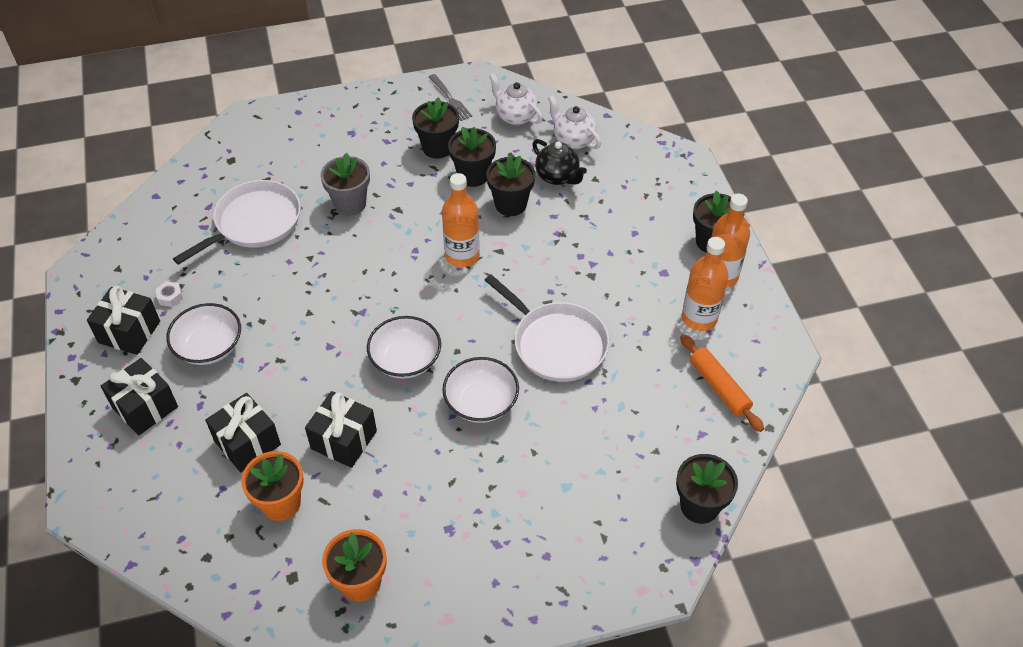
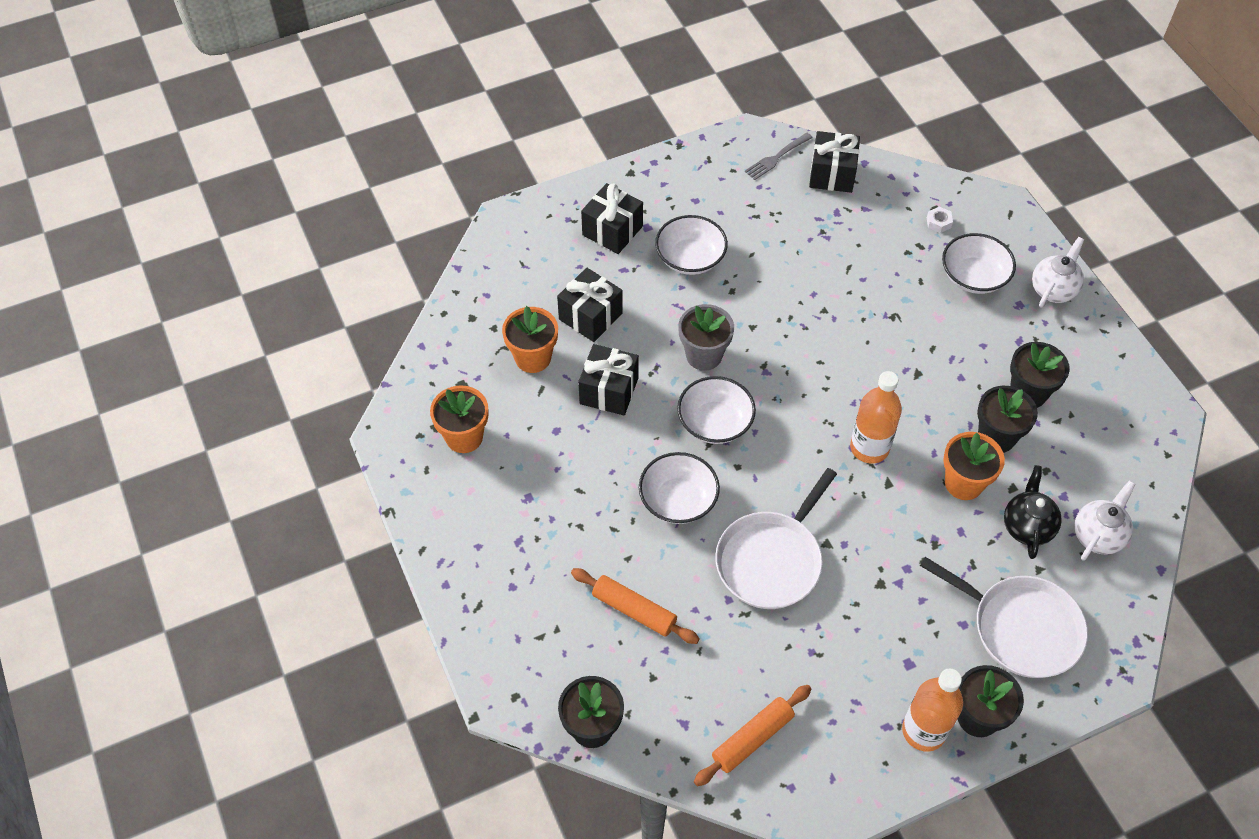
camera: 80 degrees right, 5 degrees up
black gift [87,286,160,355] -> black gift moved to [809,131,860,193]
white nut [155,281,183,307] -> white nut moved to [927,207,953,233]
white pan [173,180,301,265] -> white pan moved to [920,557,1088,678]
grey flower pot [320,153,370,216] -> grey flower pot moved to [678,304,734,371]
grey fork [429,74,472,121] -> grey fork moved to [745,133,813,180]
black flower pot [486,155,535,216] -> orange flower pot [943,432,1005,500]
white teapot [489,73,543,125] -> white teapot moved to [1032,237,1084,307]
black teapot [532,139,587,185] -> black teapot turned 150 degrees clockwise [1004,465,1062,559]
orange bottle [682,237,729,331] -> none
none -> orange rolling pin [571,568,700,644]
none -> white bowl [942,233,1016,294]

